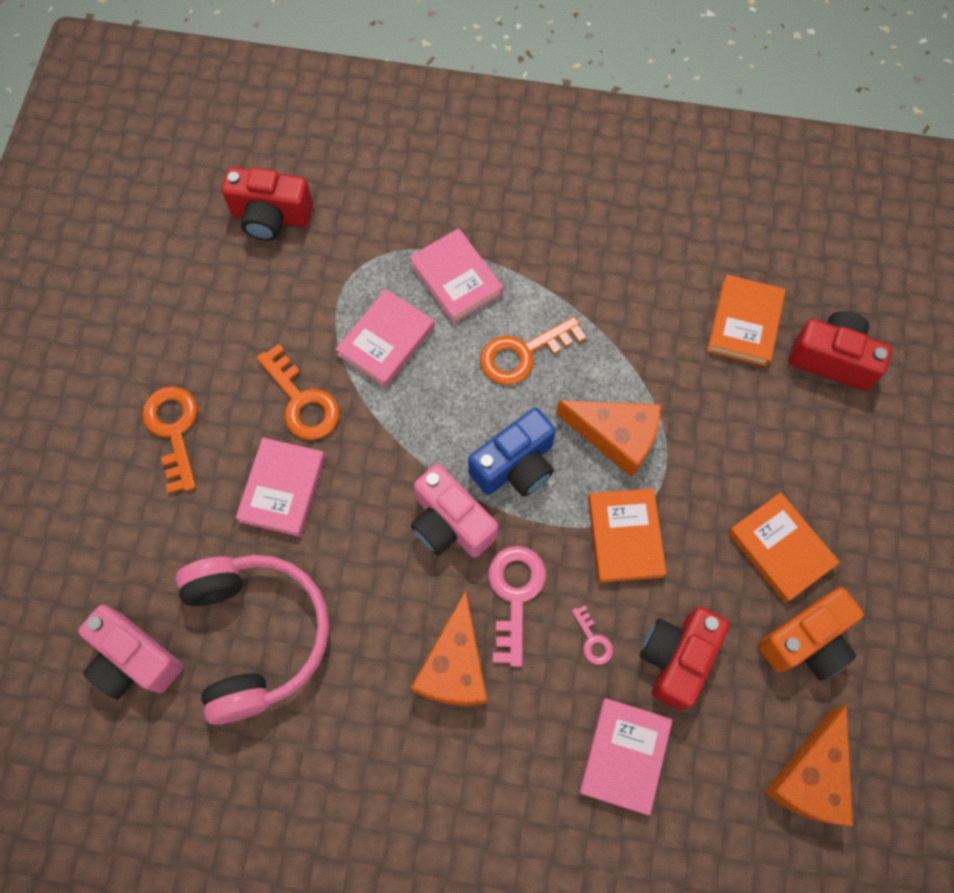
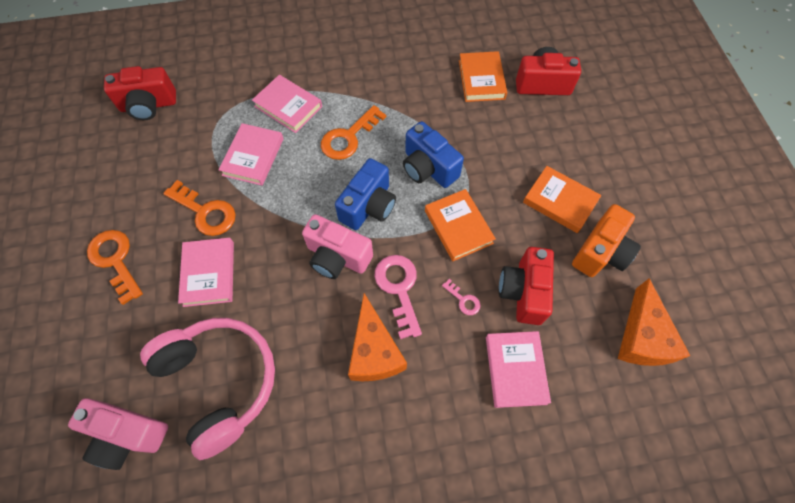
camera: 20 degrees left, 5 degrees down
orange cheese [556,400,661,477] -> blue camera [403,121,464,188]

